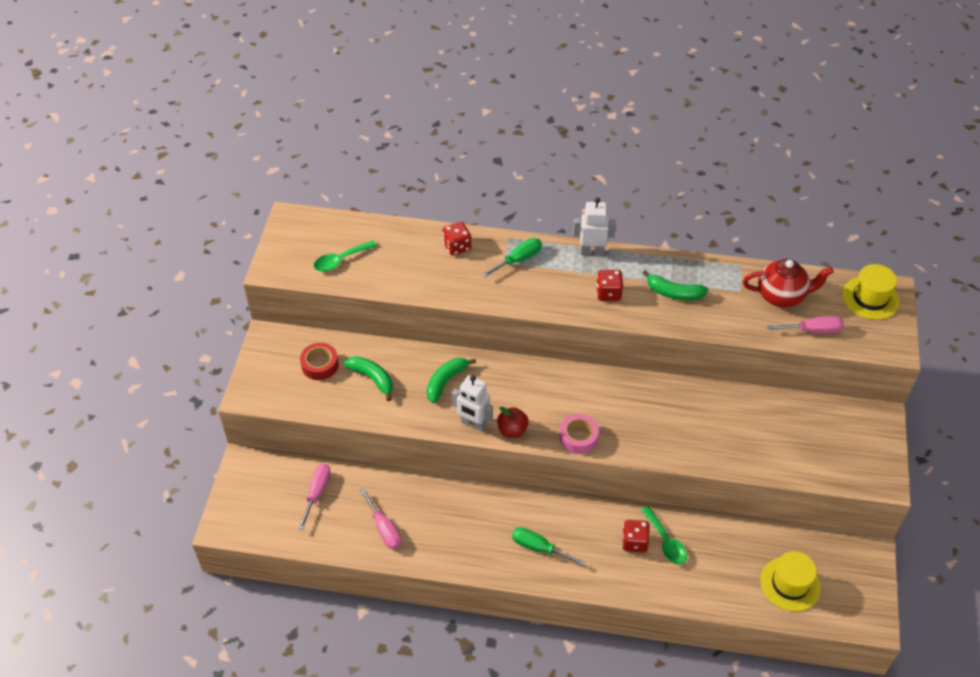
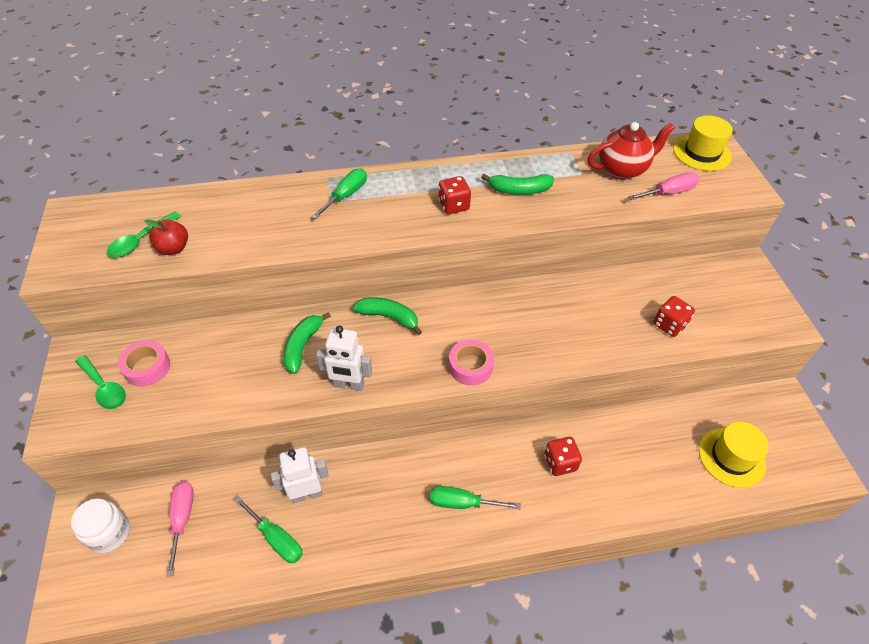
camera: 20 degrees left, 0 degrees up
red tape [300,343,339,380] -> pink tape [118,340,170,387]
green banana [344,356,393,401] -> green banana moved to [353,297,422,335]
pink screwdriver [360,488,401,549] -> green screwdriver [234,496,303,563]
red dice [443,222,471,256] -> red dice moved to [654,296,695,337]
red apple [497,407,529,438] -> red apple moved to [144,219,188,255]
white robot [573,198,616,256] -> white robot moved to [271,447,329,503]
green spoon [641,506,687,565] -> green spoon moved to [75,355,126,409]
none -> white jar [71,499,130,553]

